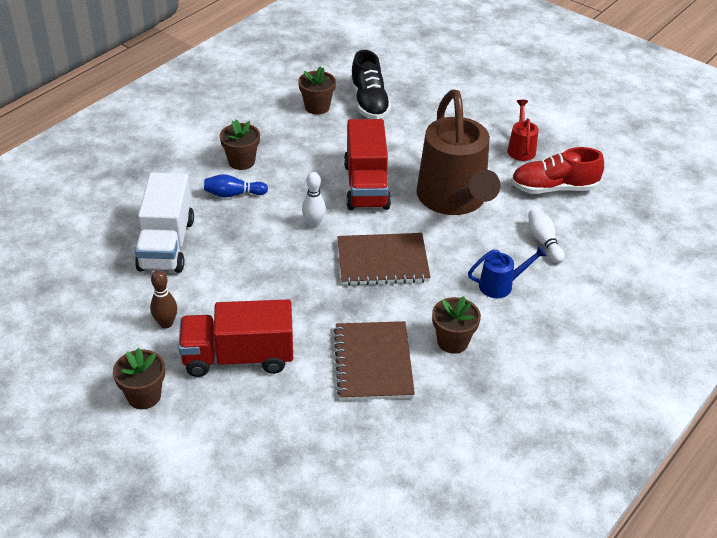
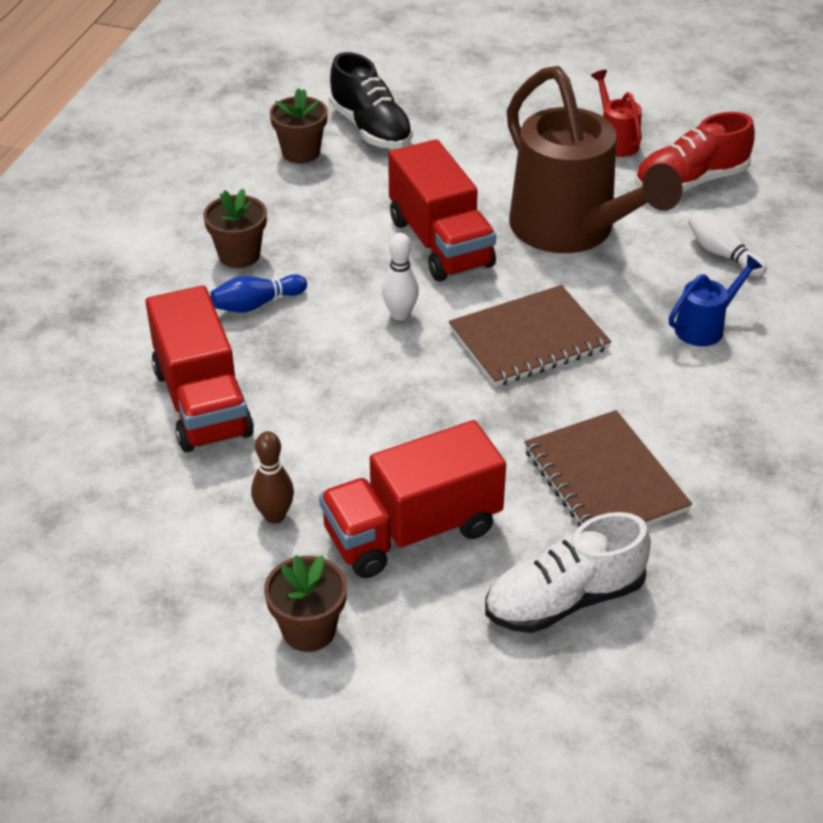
camera: 20 degrees left, 0 degrees up
white truck [135,173,194,273] -> red truck [146,285,254,452]
brown flower pot [432,296,481,354] -> none
none -> white shoe [485,512,651,633]

